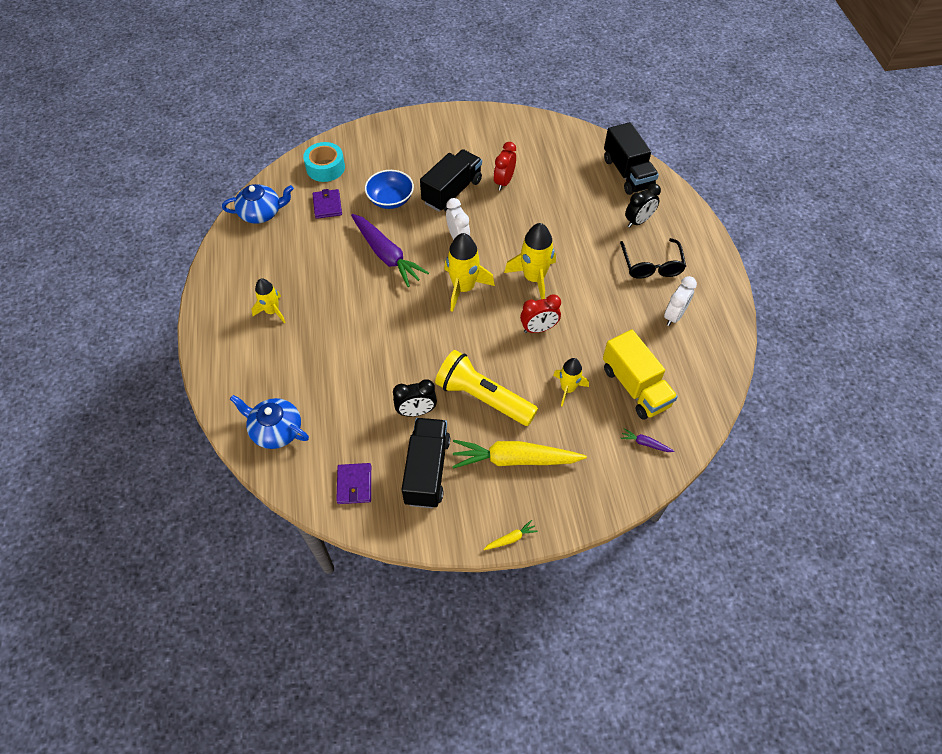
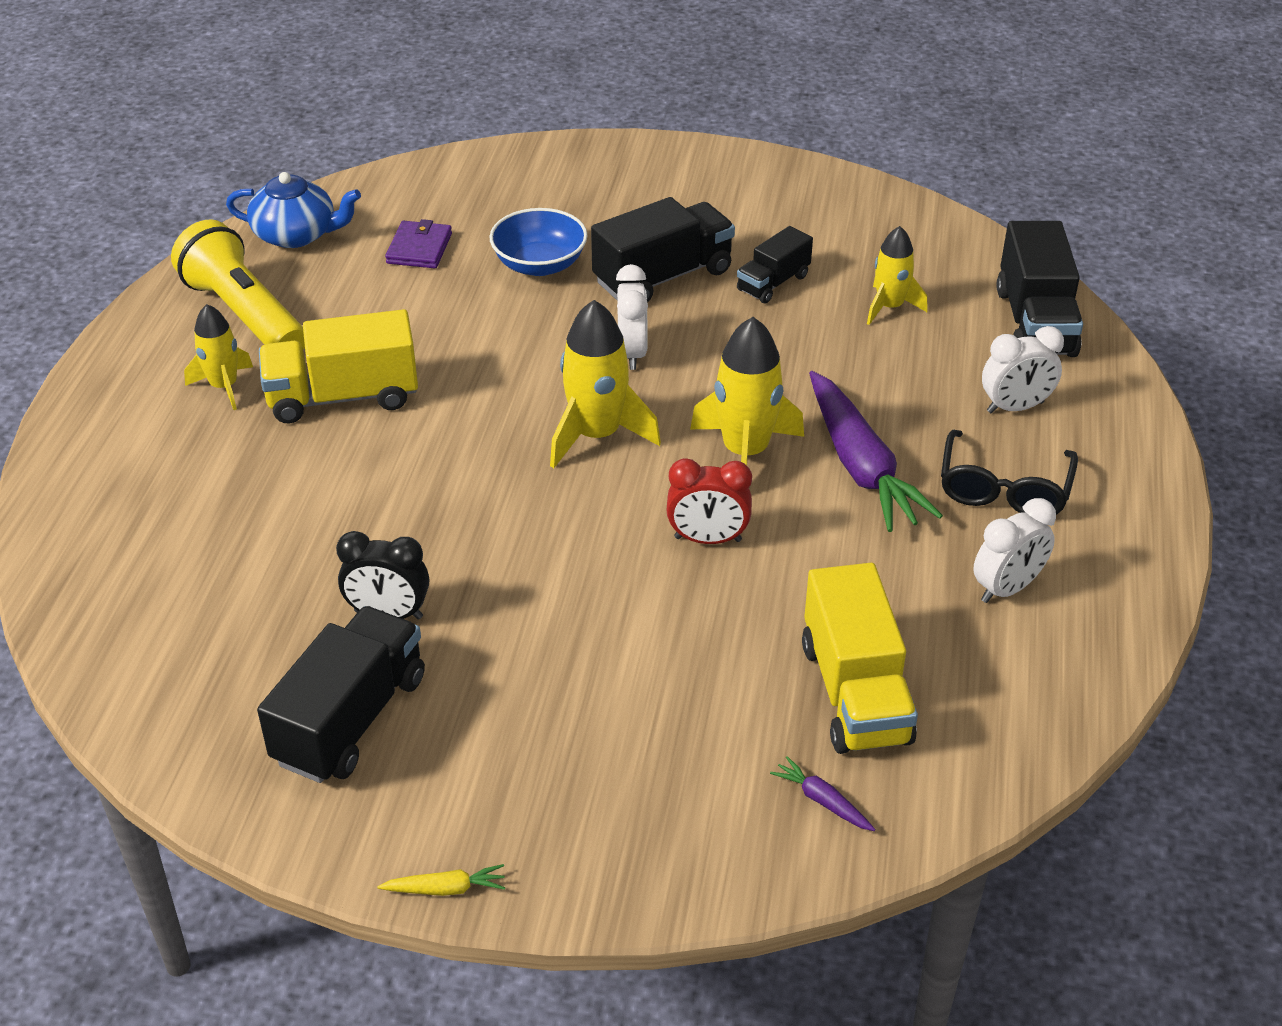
camera: 20 degrees right, 15 degrees down
blue teapot [230,395,309,449] -> none
turquoise tape [303,142,345,182] -> none
purple wallet [336,463,371,504] -> none
purple carrot [351,214,429,287] -> purple carrot moved to [809,371,943,532]
yellow flashlight [435,350,538,426] -> yellow flashlight moved to [171,219,305,350]
yellow carrot [452,440,587,468] -> none
red clock [494,142,516,191] -> black truck [737,226,813,303]
yellow rocket [553,358,589,407] -> yellow rocket moved to [867,226,928,325]
black clock [625,183,661,228] -> white clock [982,326,1064,413]
none -> yellow truck [259,309,418,423]

